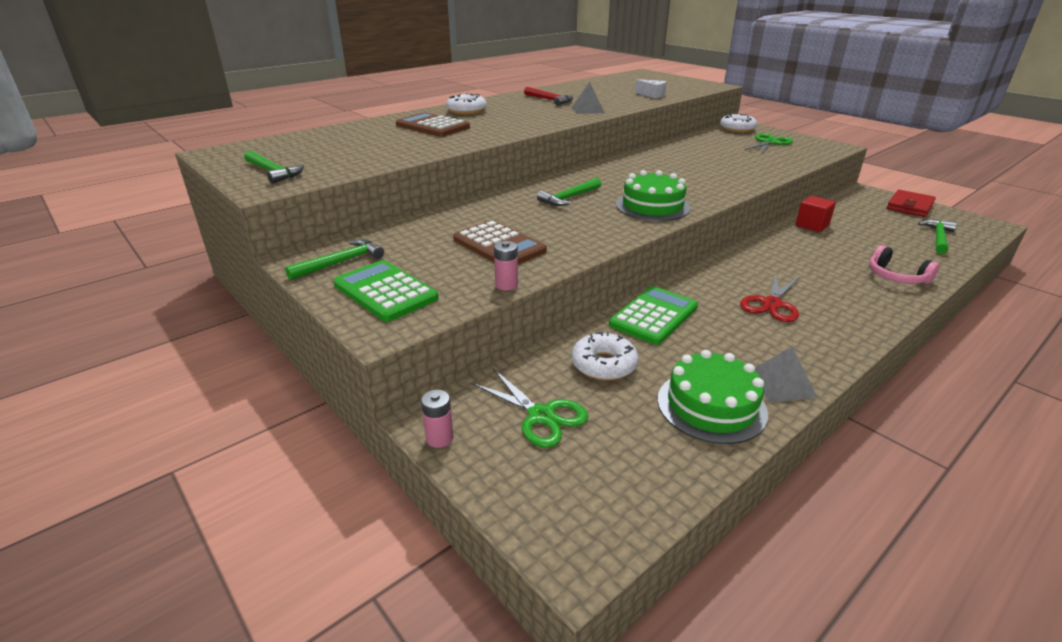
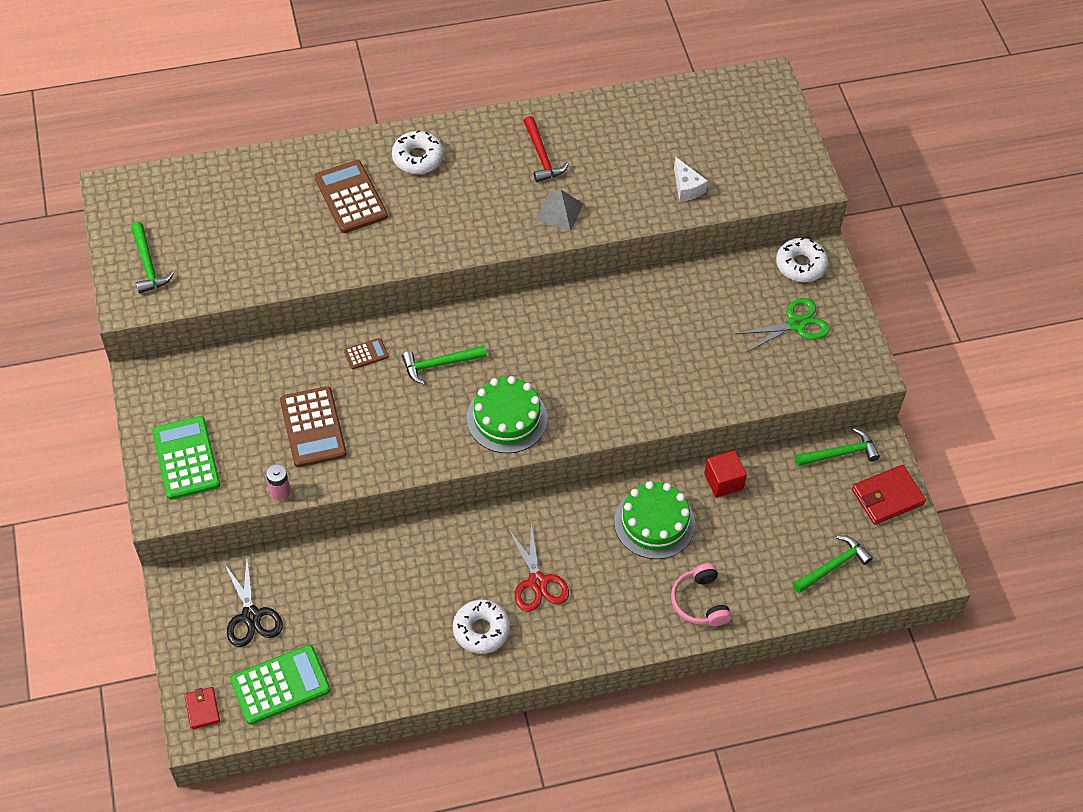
camera: 25 degrees right, 25 degrees up
green hammer [285,239,384,280] -> green hammer moved to [795,428,880,466]
pink battery [421,390,453,448] -> none
green scissors [471,368,588,448] -> black scissors [224,558,283,647]
white donut [571,331,639,381] -> white donut moved to [453,600,510,654]
green calculator [609,286,698,345] -> green calculator moved to [230,645,330,725]
green cake [658,350,768,444] -> green cake moved to [614,481,695,559]
red scissors [740,273,799,322] -> red scissors turned 75 degrees counterclockwise [508,524,569,612]
grey pyramid [755,346,817,403] -> none
none -> red wallet [184,687,220,729]
none -> brown calculator [344,338,389,369]

